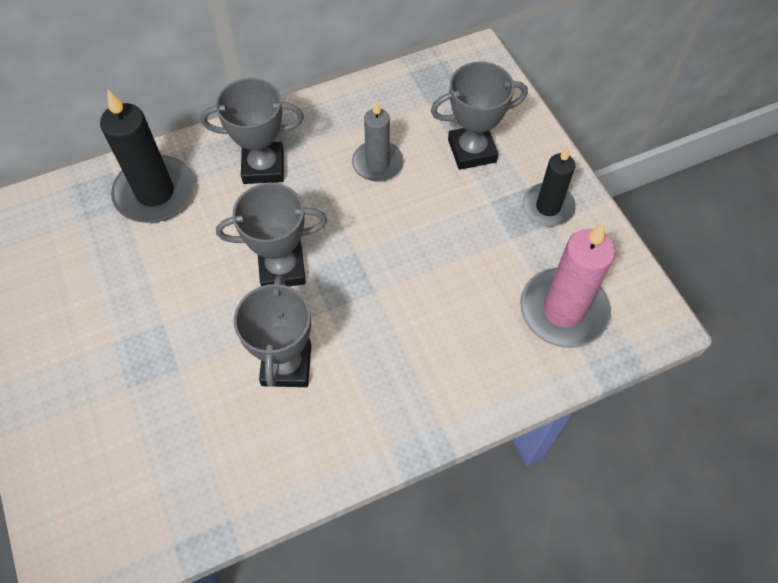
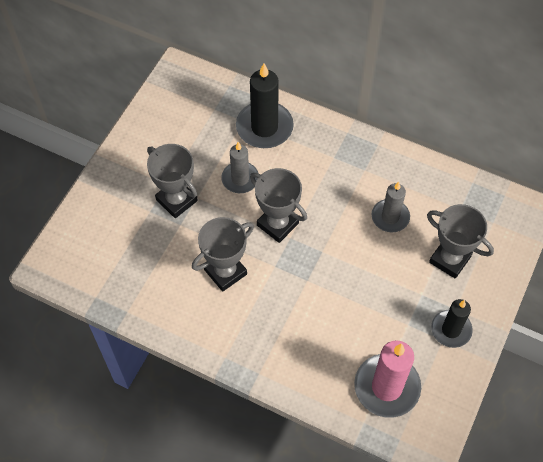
camera: 50 degrees right, 0 degrees up
grey trophy [201,78,304,184] -> grey trophy moved to [147,144,198,218]
none -> grey candle [221,142,259,193]

